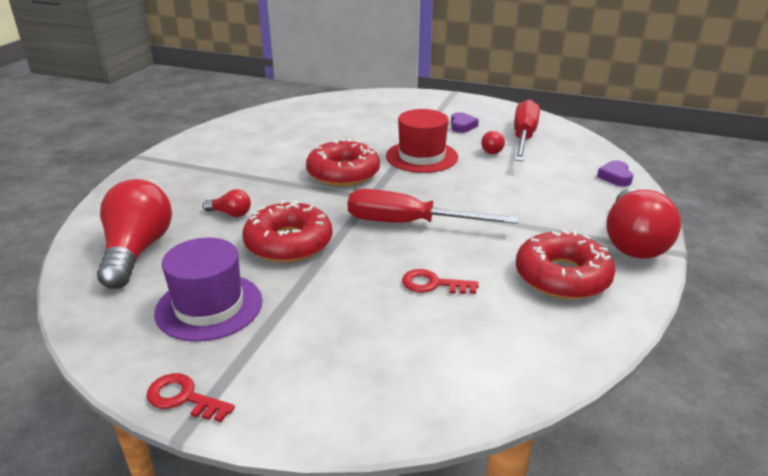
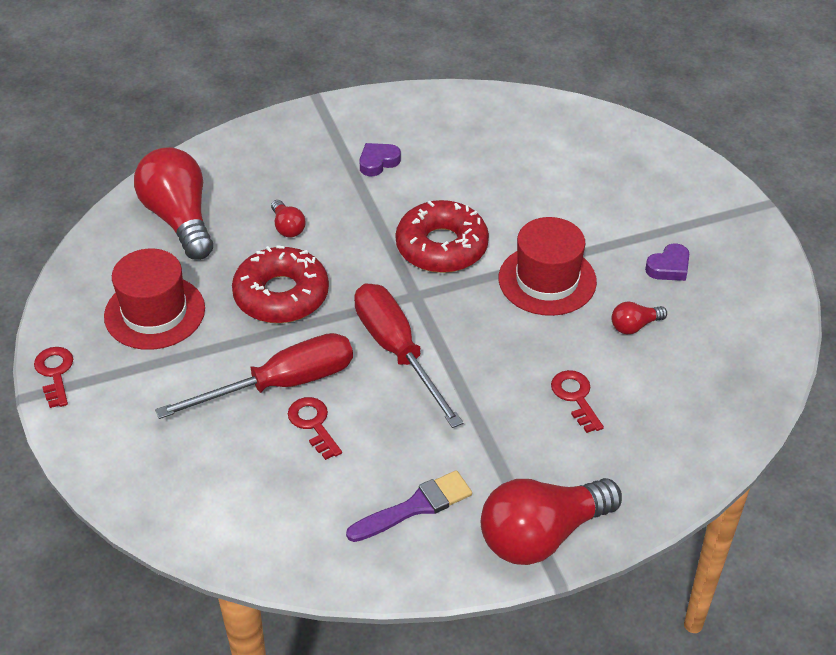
camera: 50 degrees right, 15 degrees up
red light bulb [97,179,172,289] -> red light bulb turned 75 degrees counterclockwise [134,147,213,260]
purple hat [154,238,262,342] -> red hat [104,249,205,350]
red screwdriver [514,99,540,161] -> red screwdriver moved to [155,333,353,419]
red donut [516,230,615,300] -> purple brush [346,470,472,542]
purple heart [597,160,633,187] -> purple heart moved to [359,143,401,176]
none -> red key [551,370,604,433]

